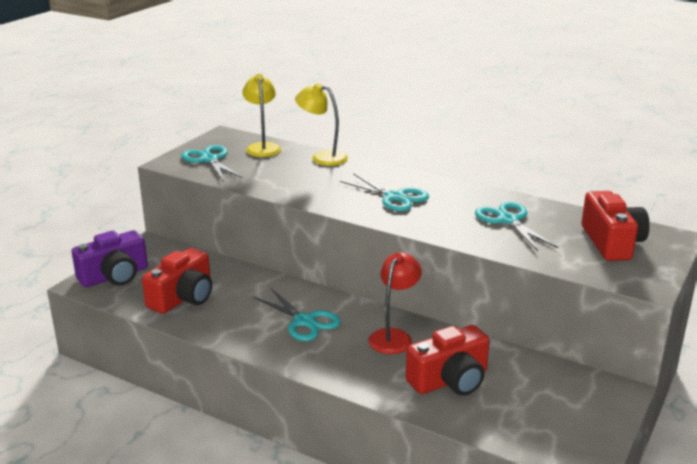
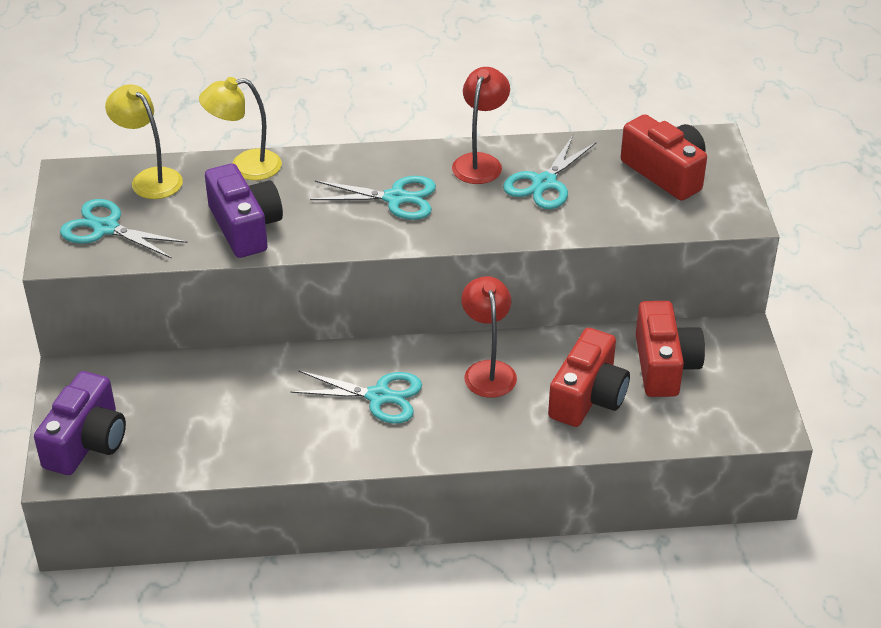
camera: 35 degrees left, 15 degrees up
red camera [142,248,212,314] -> red camera moved to [636,301,705,397]
turquoise scissors [475,202,558,251] -> turquoise scissors turned 90 degrees counterclockwise [503,135,597,209]
none -> purple camera [205,163,283,258]
none -> red lamp [452,67,510,184]

